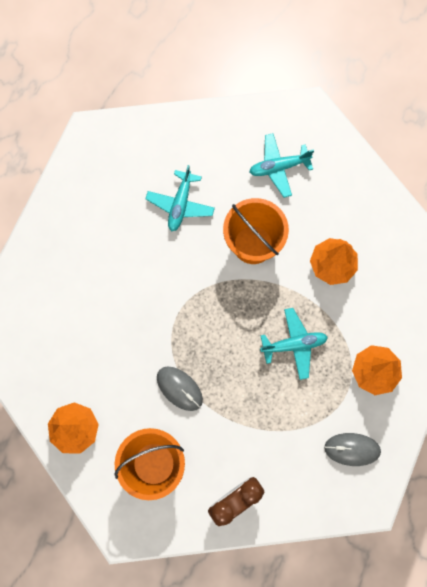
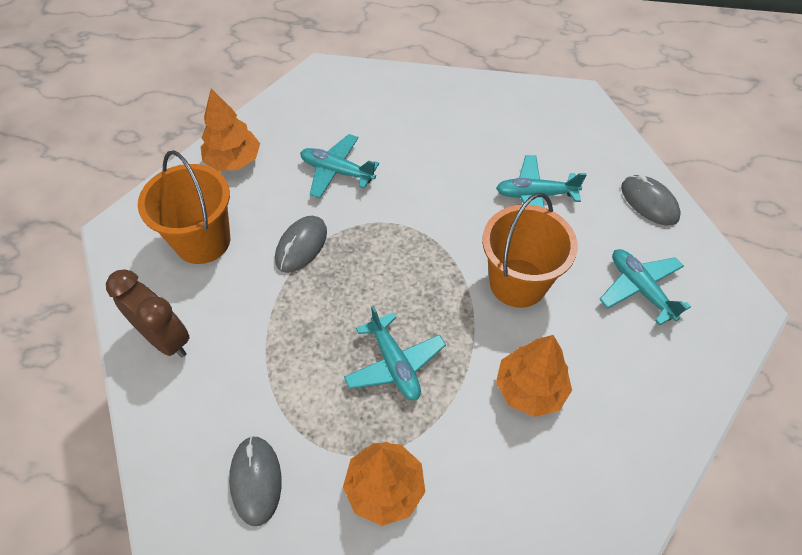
camera: 75 degrees right, 20 degrees down
none -> turquoise plane [300,134,379,198]
none -> grey mouse [621,175,681,225]

